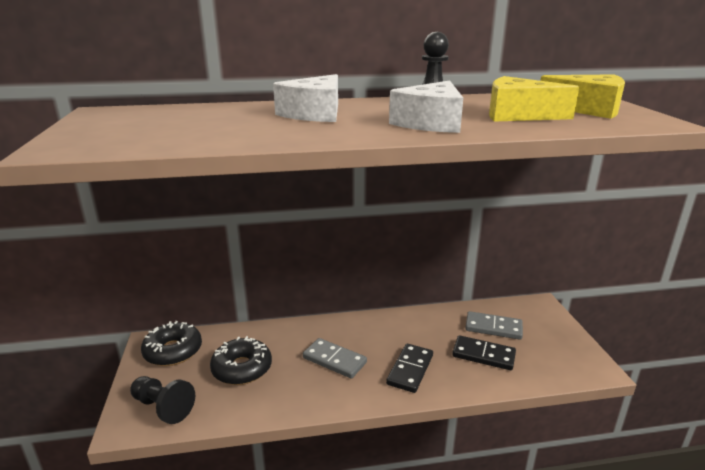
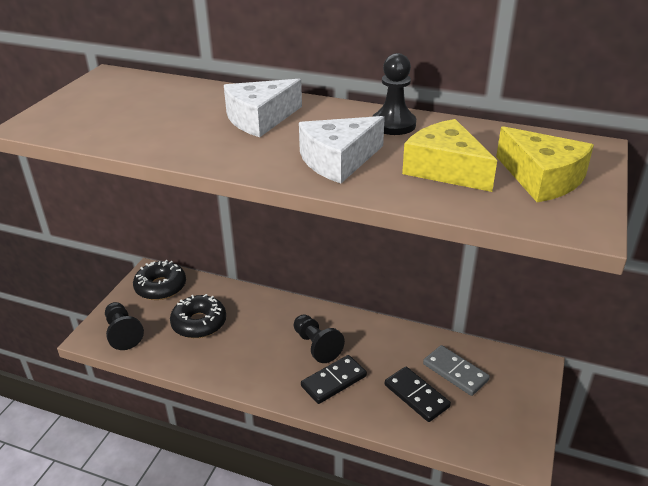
camera: 30 degrees right, 10 degrees up
grey domino [303,338,367,379] -> none
none -> black pawn [294,314,345,363]

